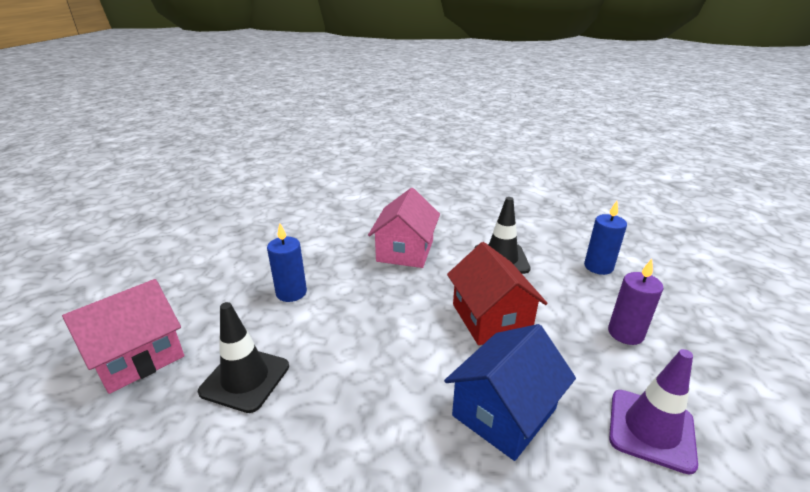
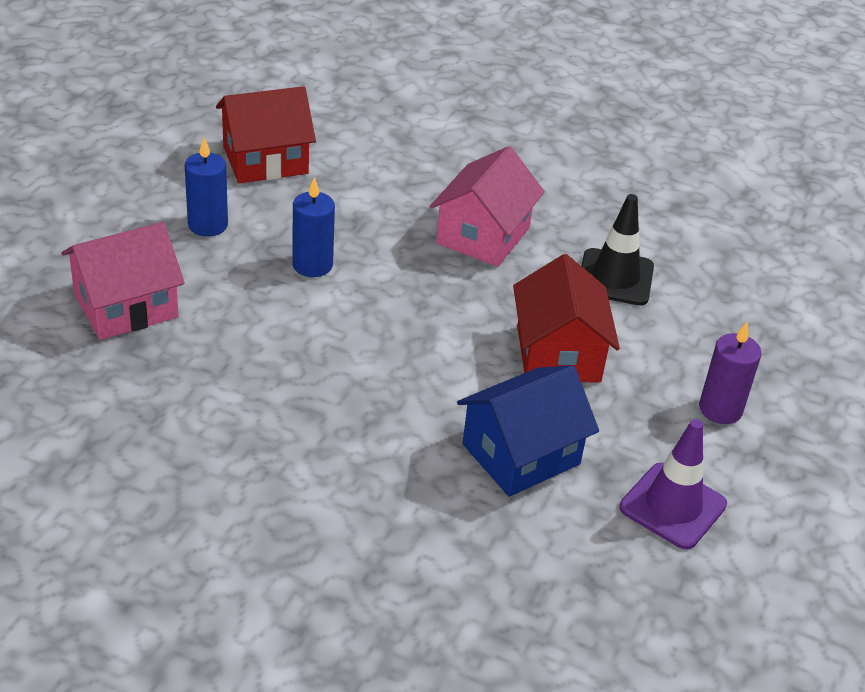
camera: 10 degrees right, 10 degrees up
black traffic cone [198,302,289,413] -> none
blue candle [584,201,627,275] -> blue candle moved to [185,137,228,237]
none -> red house [216,86,316,183]

